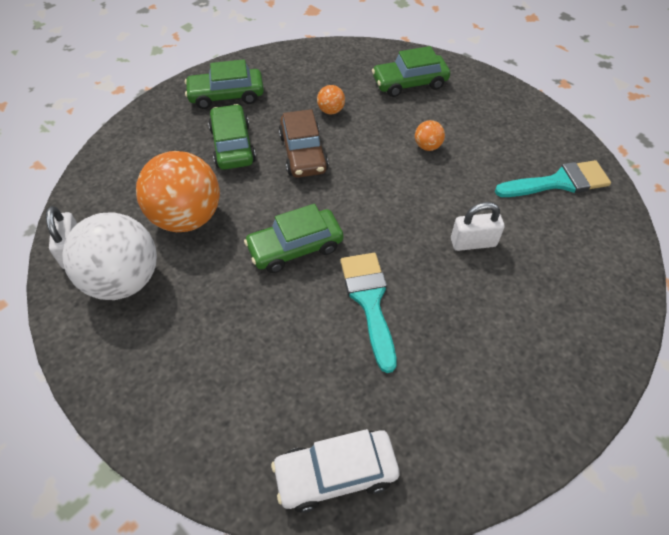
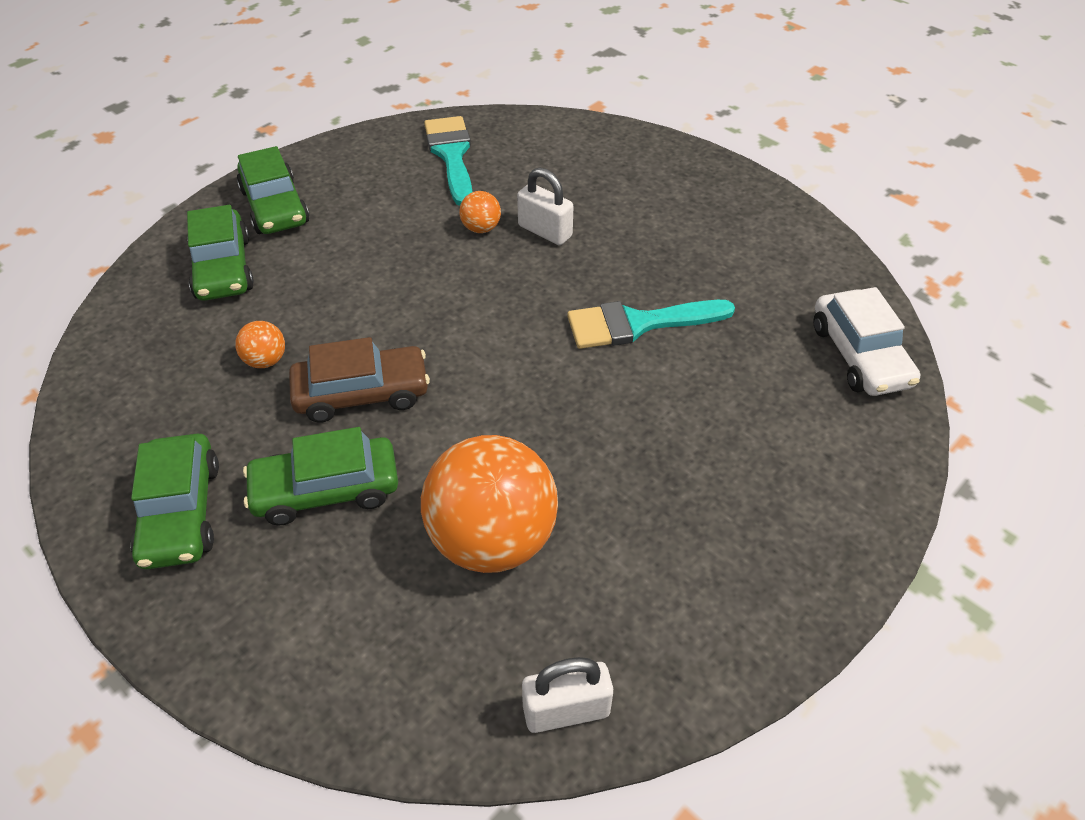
camera: 90 degrees left, 5 degrees down
white ball [62,212,157,300] -> none
green car [244,204,343,273] -> green car moved to [237,146,309,234]
orange ball [415,120,445,151] -> orange ball moved to [459,191,501,233]
white padlock [451,202,504,251] -> white padlock turned 45 degrees counterclockwise [517,167,574,245]

